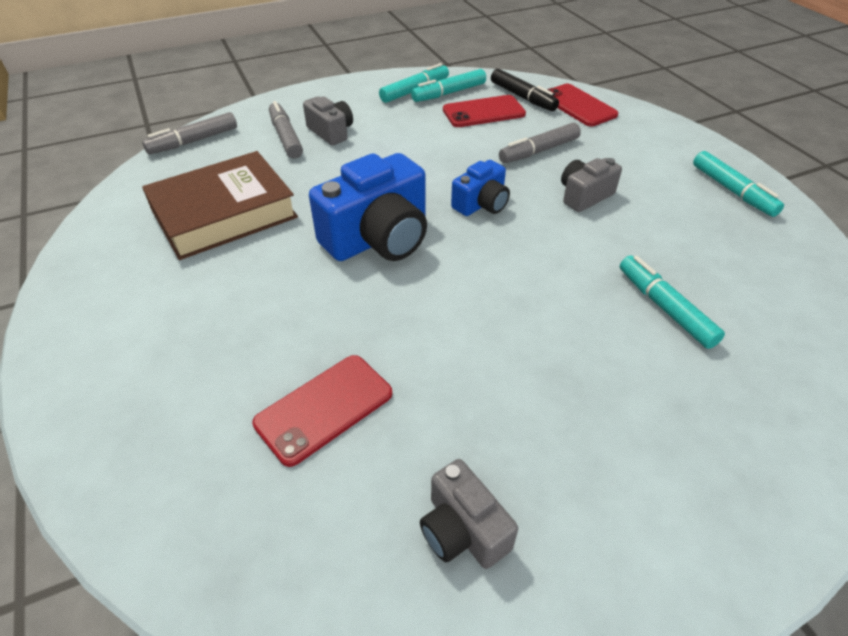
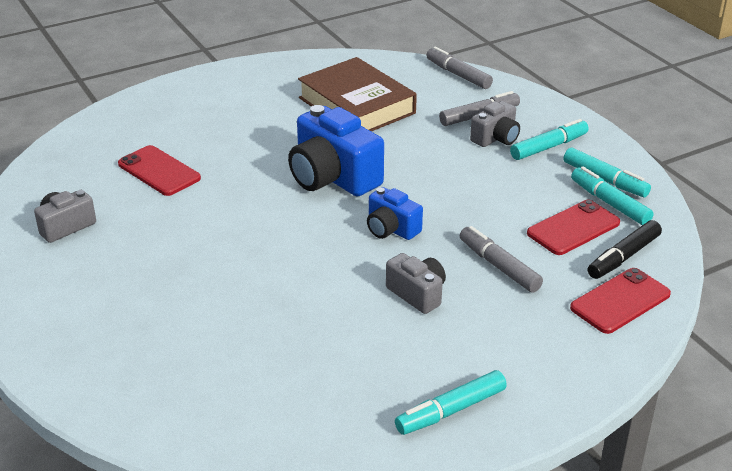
camera: 85 degrees right, 10 degrees down
red phone [443,95,526,127] -> red phone turned 75 degrees clockwise [527,200,620,255]
turquoise marker [620,255,725,349] -> turquoise marker moved to [510,119,589,160]

